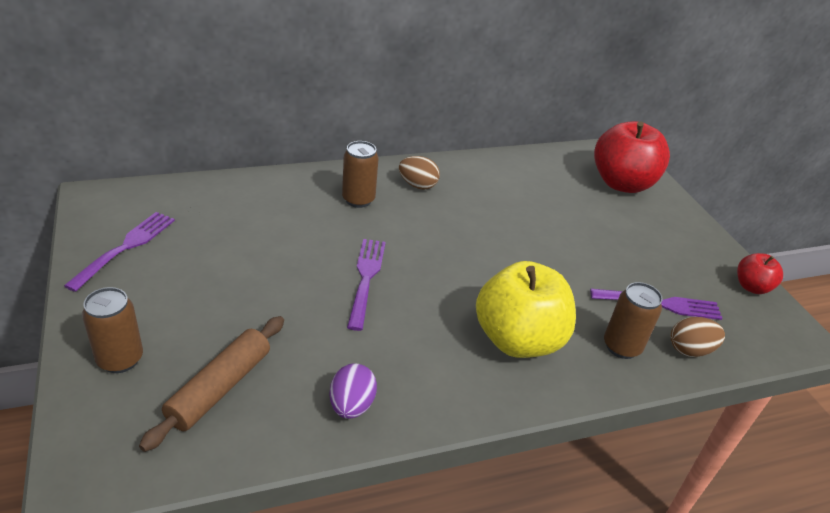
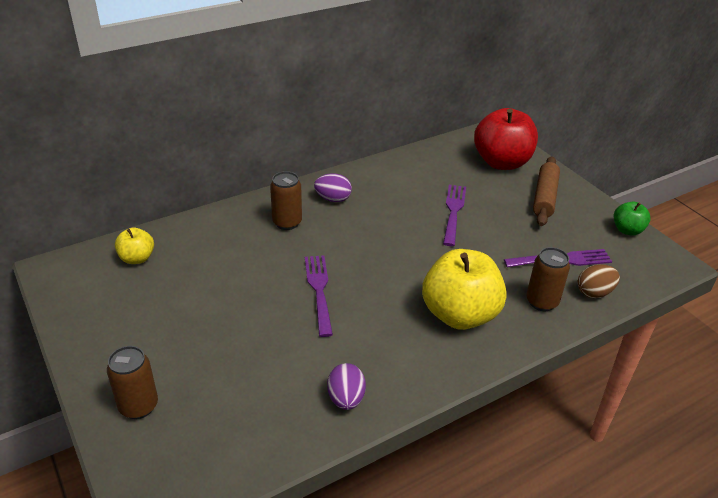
camera: 10 degrees left, 0 degrees up
purple fork [64,212,175,292] -> purple fork moved to [443,185,466,246]
brown rolling pin [139,316,284,452] -> brown rolling pin moved to [533,156,560,226]
brown egg [399,156,440,190] -> purple egg [314,174,352,202]
red apple [737,253,783,294] -> green apple [614,202,651,236]
none -> yellow apple [115,228,154,264]

